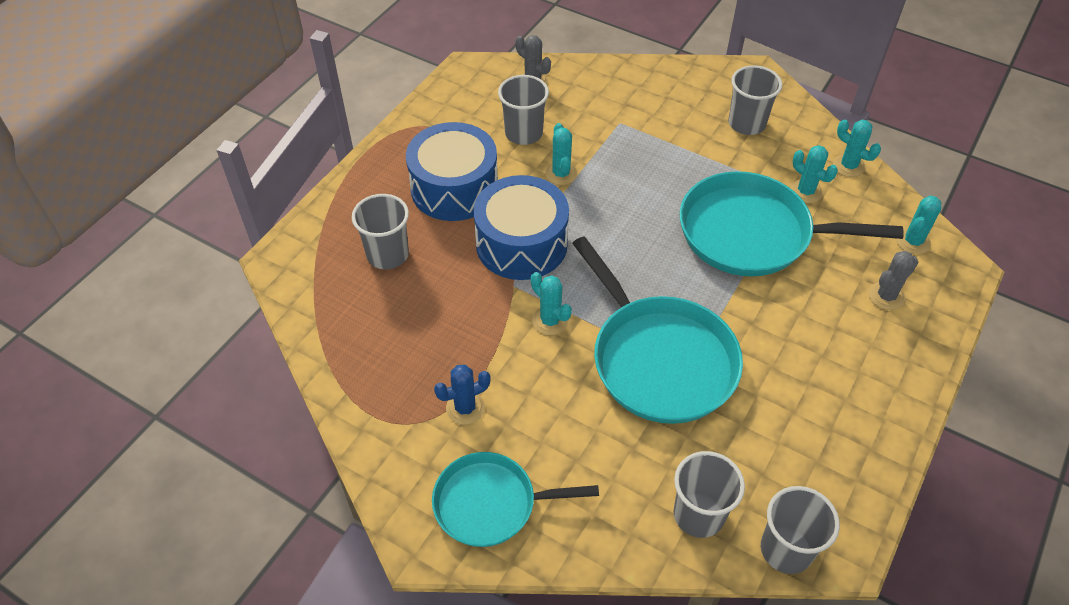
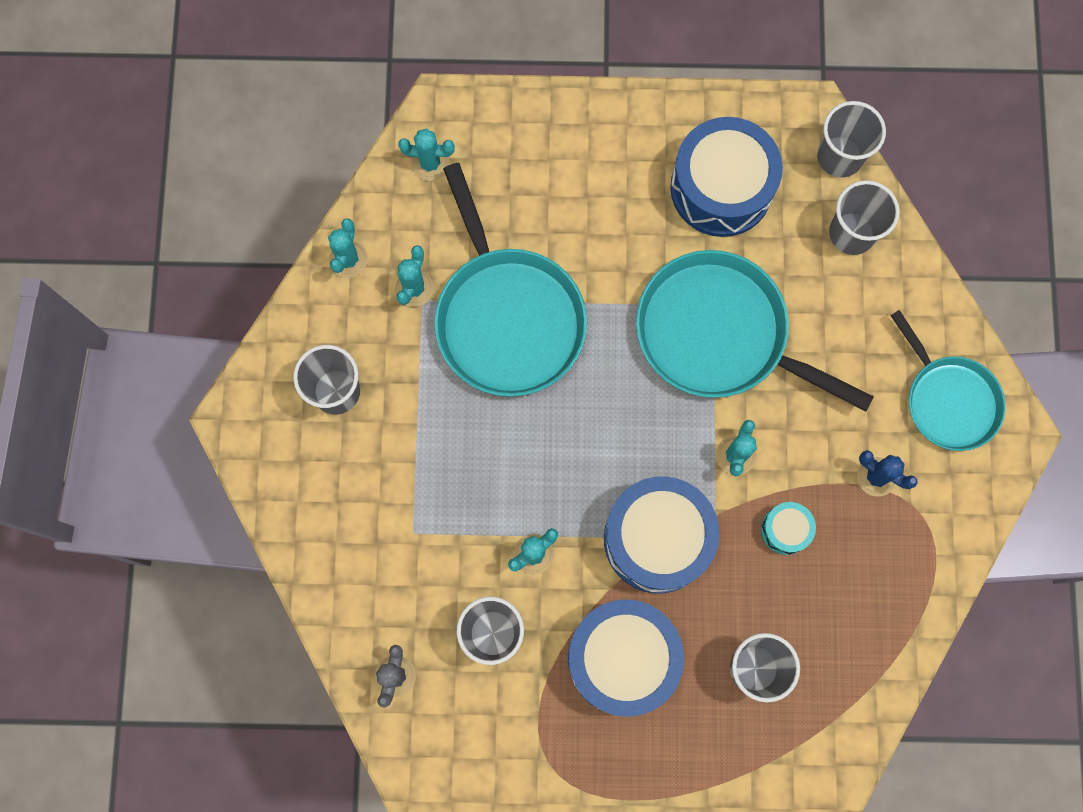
camera: 120 degrees left, 25 degrees up
turquoise pan [572,236,743,424] -> turquoise pan turned 90 degrees counterclockwise [636,250,874,412]
grey cactus [868,251,918,310] -> none
none -> blue drum [670,117,783,237]
none -> turquoise drum [761,502,816,555]

